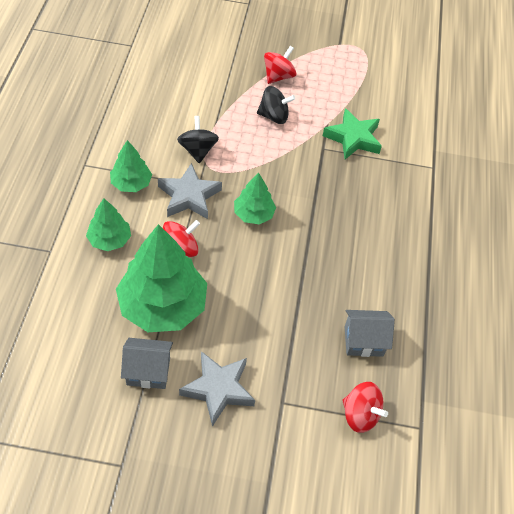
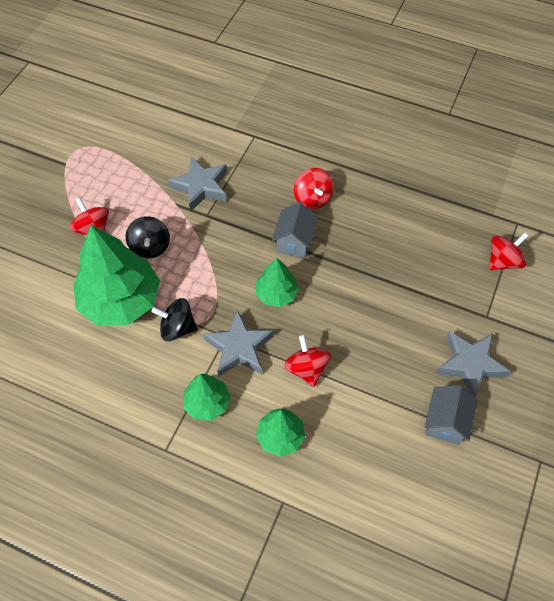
camera: 70 degrees left, 5 degrees up
green tree [116,224,207,332] -> green tree moved to [74,225,160,326]
black spinning top [257,86,296,124] -> black spinning top turned 150 degrees clockwise [126,216,170,258]
green star [323,108,382,159] -> grey star [168,157,227,212]
grey house [345,310,395,357] -> grey house moved to [272,202,318,258]
none -> red spinning top [294,168,334,209]

